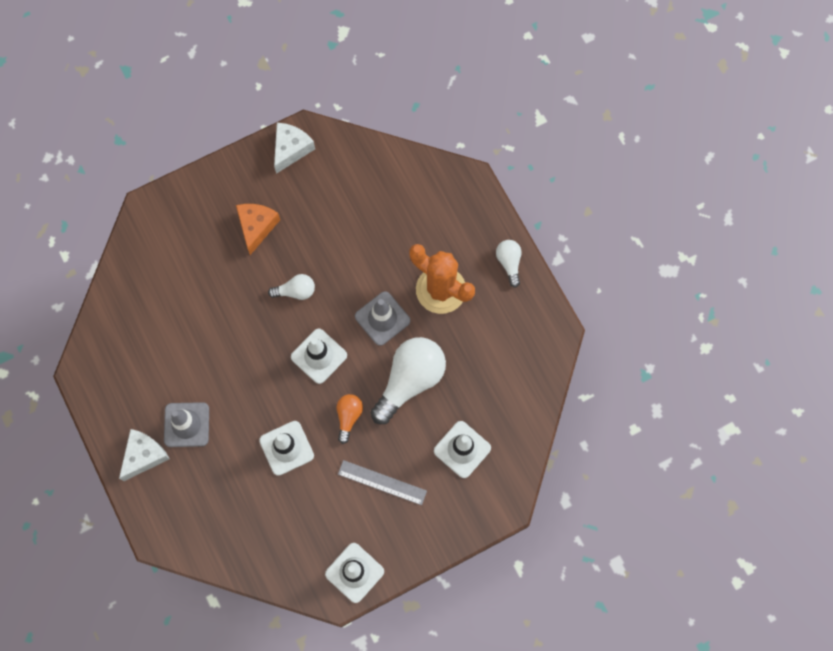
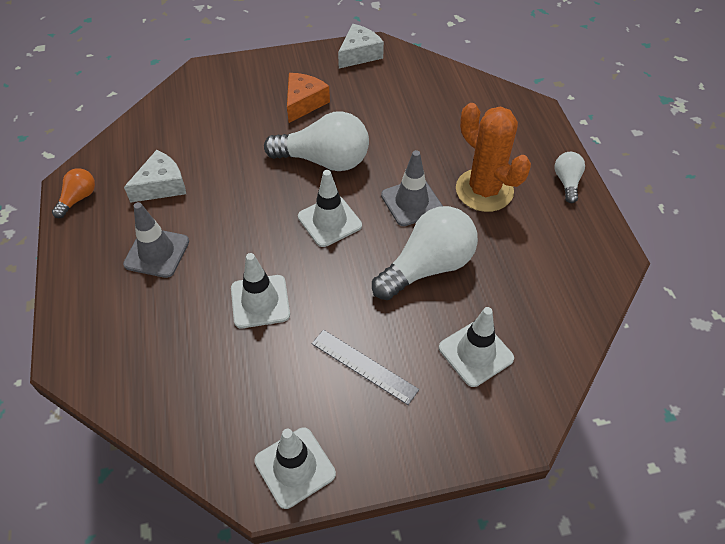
camera: 15 degrees right, 20 degrees down
white cheese [119,429,170,481] -> white cheese moved to [124,150,186,203]
white light bulb [268,274,315,300] -> white light bulb [264,111,369,171], size x2.00
orange light bulb [337,394,363,444] -> orange light bulb moved to [52,168,95,218]

